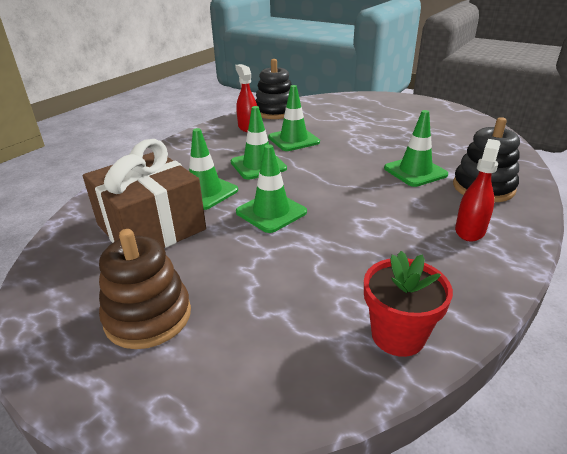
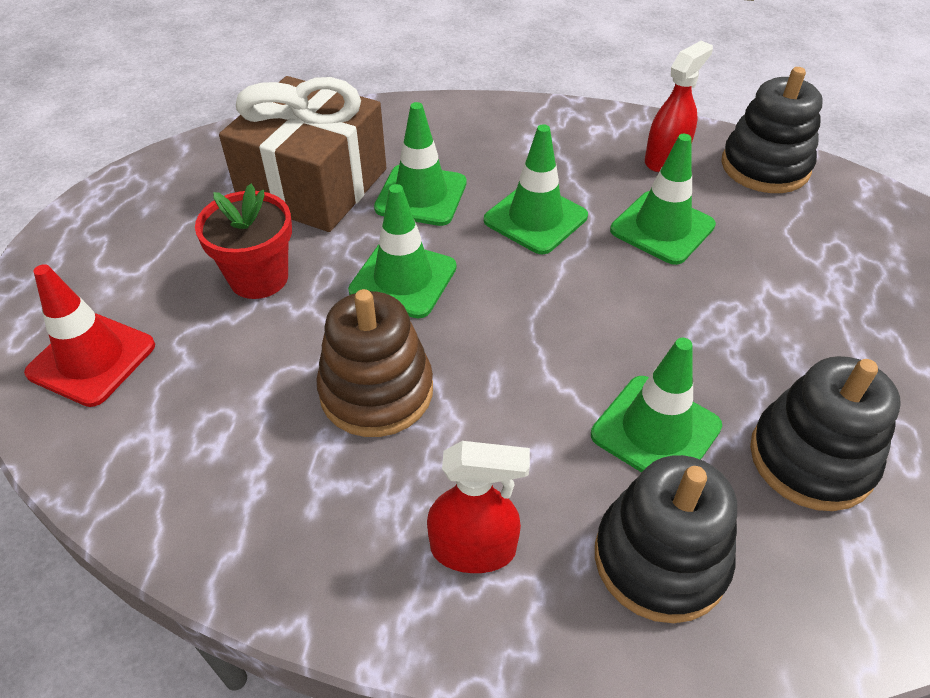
camera: 65 degrees right, 15 degrees up
brown stacking toy [99,229,191,349] -> brown stacking toy moved to [316,289,433,437]
red flower pot [364,251,453,357] -> red flower pot moved to [195,183,292,299]
none -> red traffic cone [24,264,155,407]
none -> black stacking toy [750,356,901,511]

